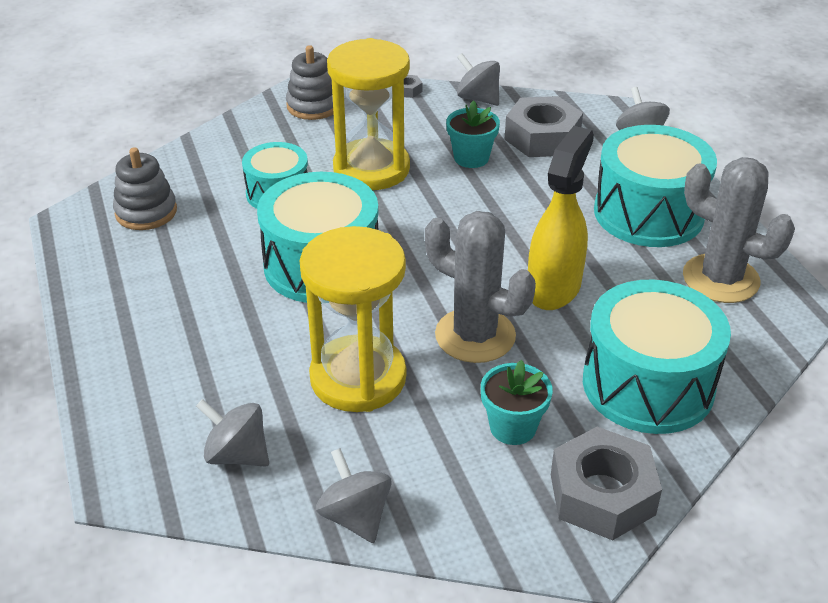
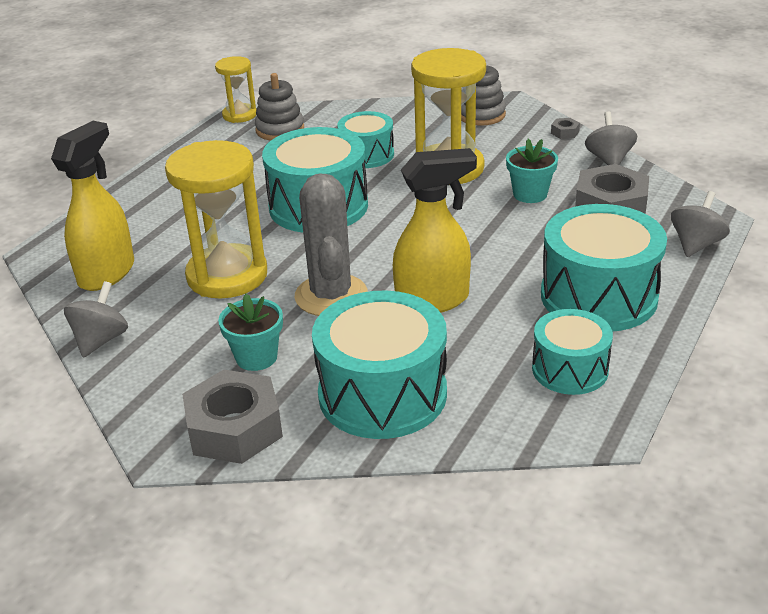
camera: 50 degrees right, 5 degrees down
grey spinning top [196,399,269,467] -> yellow spray bottle [51,121,134,291]
grey cactus [683,157,795,303] -> turquoise drum [532,309,613,395]
none -> yellow hourglass [215,56,256,123]

